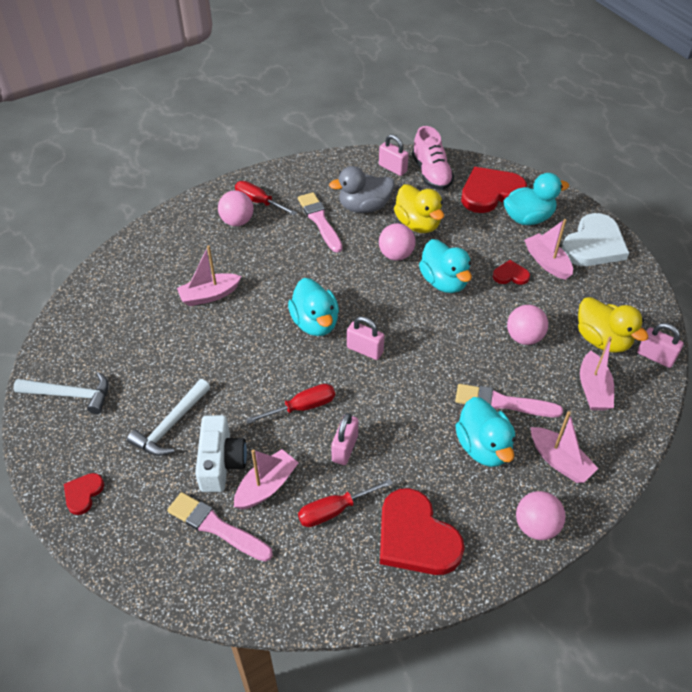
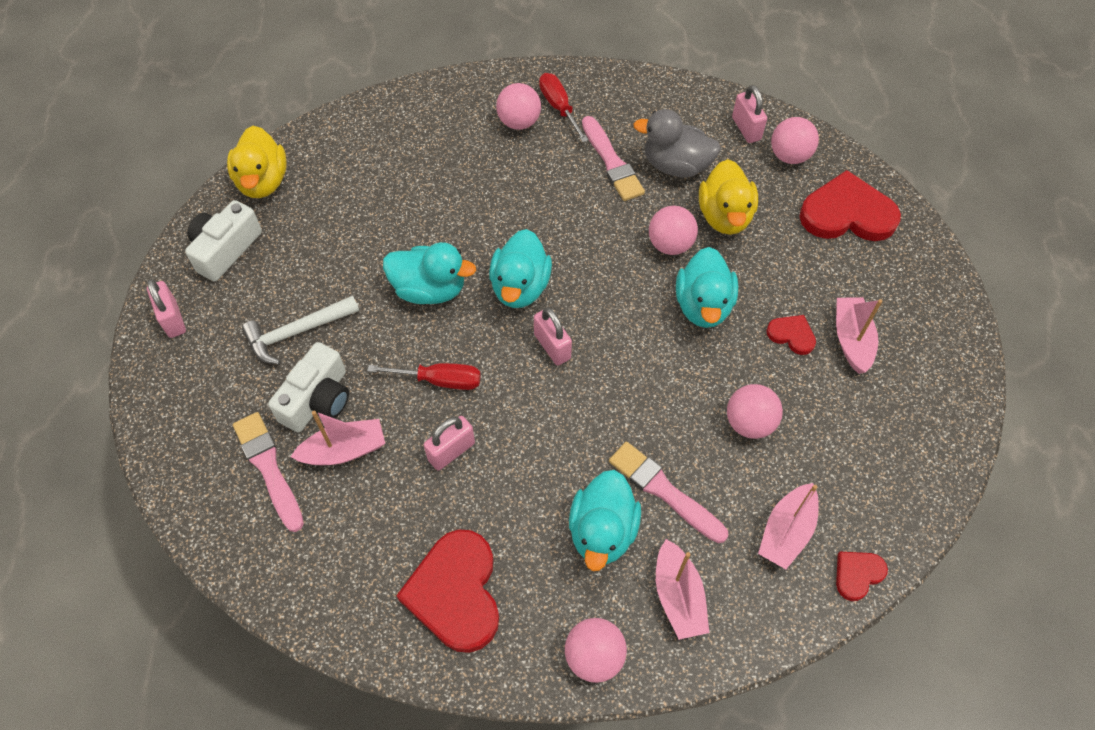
camera: 30 degrees right, 10 degrees up
white hammer [13,372,109,414] -> white camera [185,200,262,282]
red heart [64,473,104,515] -> red heart moved to [836,552,888,601]
pink boat [177,245,242,306] -> none
pink brush [298,192,342,253] -> pink brush turned 150 degrees clockwise [582,116,645,201]
red screwdriver [298,479,393,527] -> none
pink shoe [412,126,454,190] -> pink ball [771,117,819,164]
turquoise duck [503,173,569,225] -> turquoise duck moved to [383,242,476,304]
white heart [562,213,629,266] -> none
yellow duck [578,297,648,353] -> yellow duck moved to [227,126,287,198]
pink padlock [637,323,684,368] -> pink padlock moved to [147,279,186,338]

